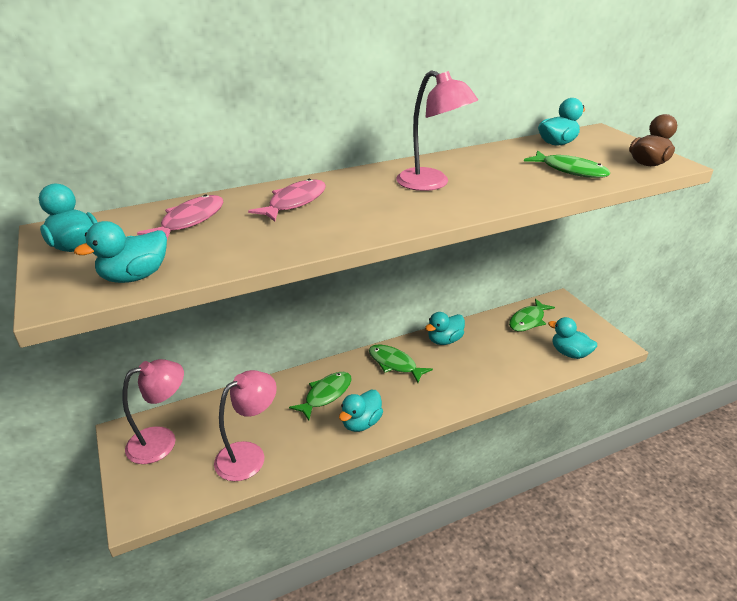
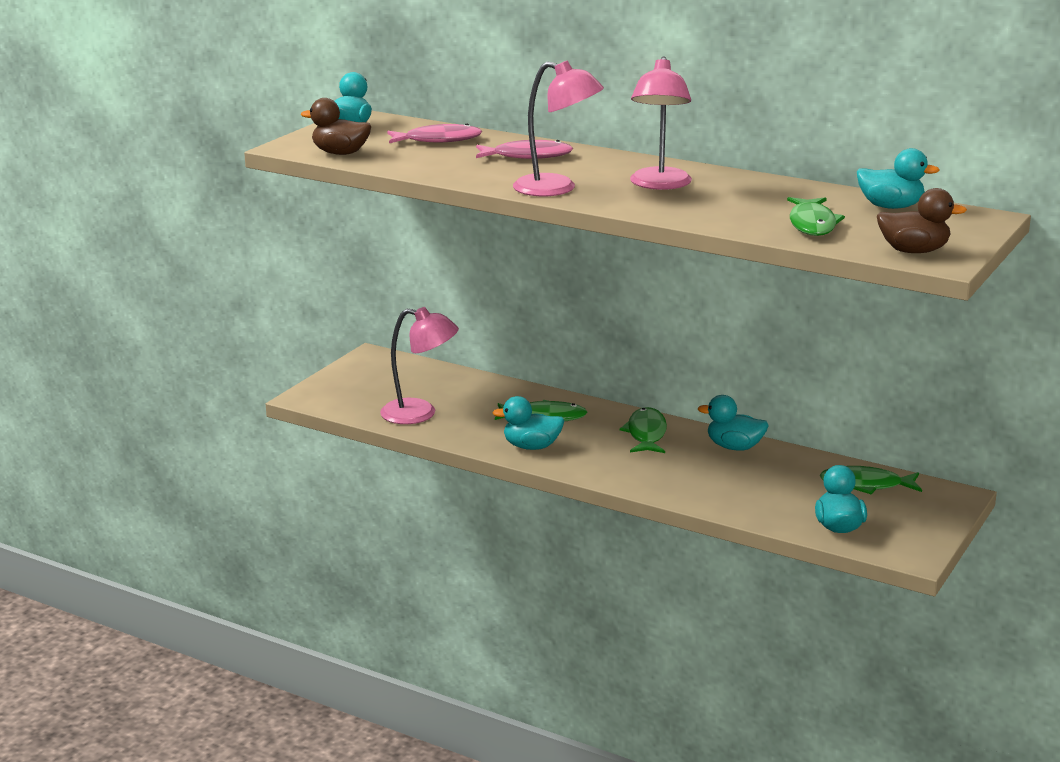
camera: 55 degrees right, 10 degrees down
turquoise duck [74,221,167,283] -> brown duck [301,98,371,155]
pink lamp [122,359,184,464] -> pink lamp moved to [513,61,604,196]

